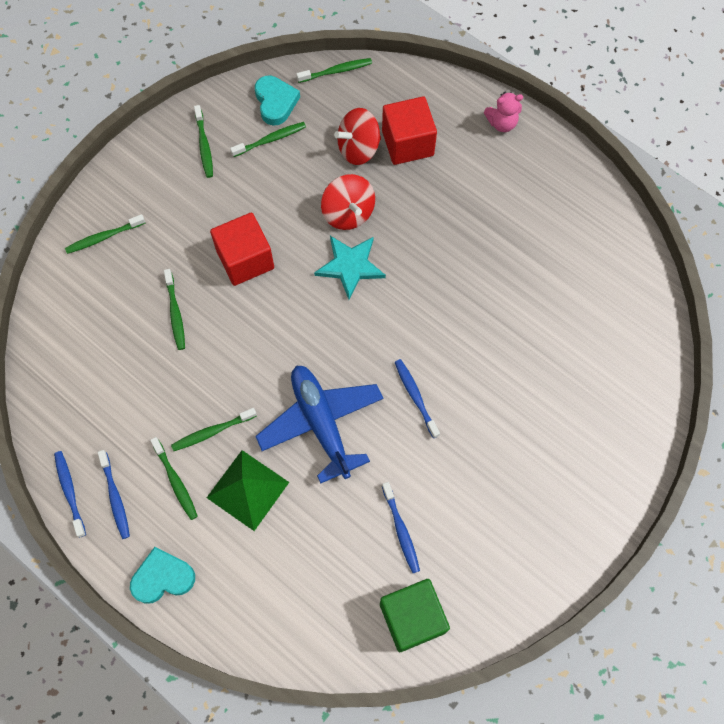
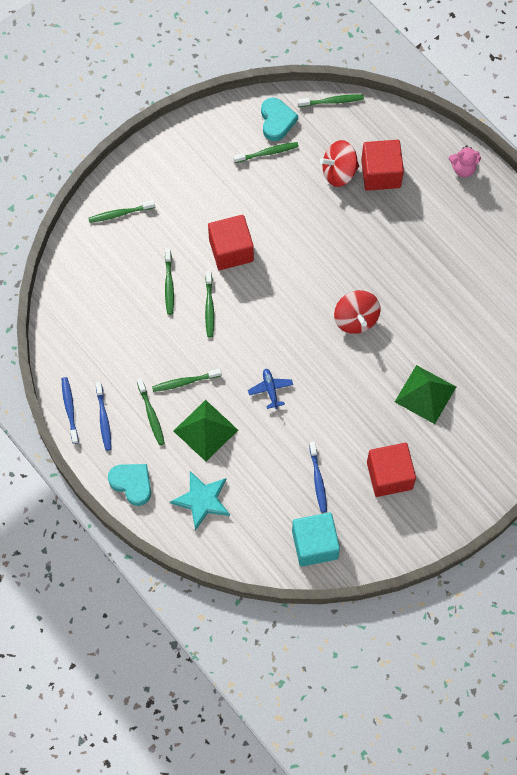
camera: 10 degrees right, 0 degrees up
turquoise heart [130,547,195,604] -> turquoise heart turned 45 degrees clockwise [108,464,151,506]
green toothbrush [194,105,213,178] -> green toothbrush moved to [205,271,214,337]
blue plane [255,365,383,484] -> blue plane [248,369,293,409], size x0.44
turquoise star [314,236,386,300] -> turquoise star moved to [170,471,230,530]
red spinning top [321,174,375,230] -> red spinning top moved to [334,290,381,334]
green cube [380,579,450,652] -> turquoise cube [292,512,340,567]
blue toothbrush [395,359,440,438] -> none
none -> red cube [367,443,416,497]
none -> green pyramid [395,365,456,424]

